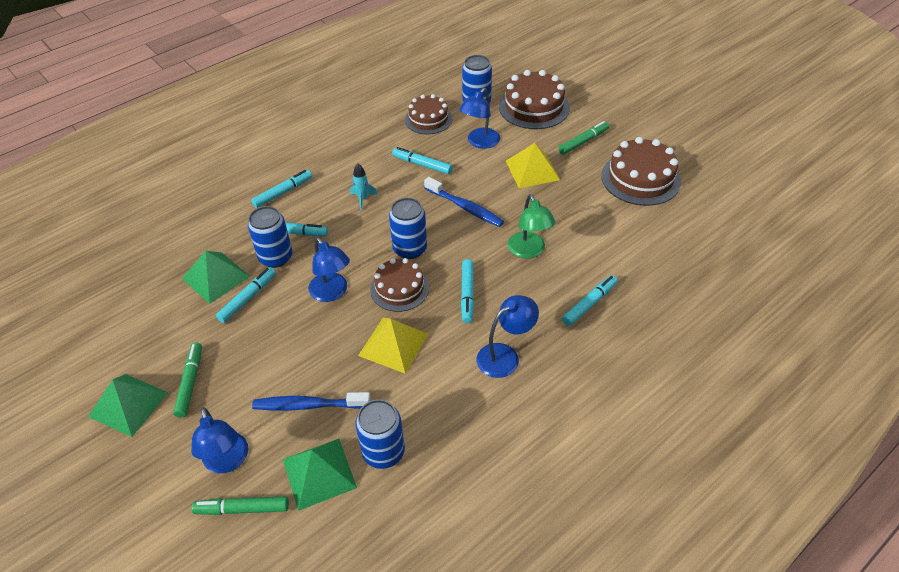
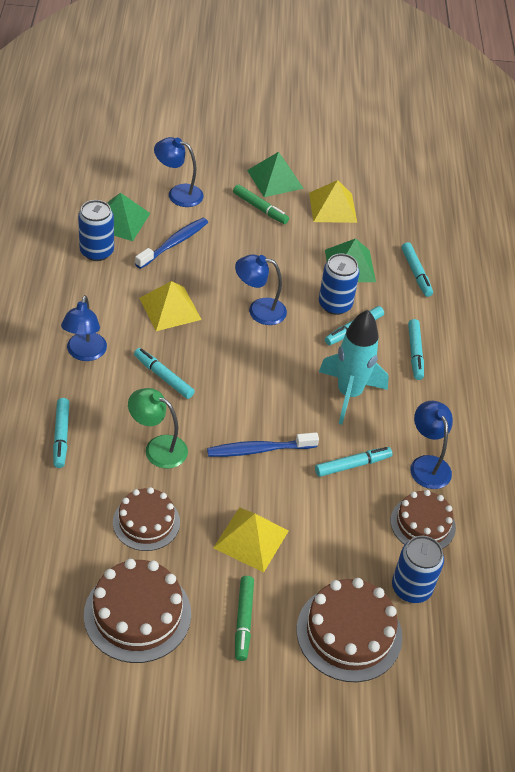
camera: 125 degrees right, 0 degrees up
green marker [192,496,289,515] -> none
turquoise marker [216,267,276,323] -> turquoise marker moved to [402,242,433,297]
turquoise rocket [350,163,378,210] -> turquoise rocket [319,310,389,425], size x2.27
brown cake [370,258,429,312] -> brown cake moved to [113,487,180,551]
blue can [389,198,427,259] -> none
blue lamp [459,88,500,149] -> blue lamp moved to [410,401,453,489]
none -> yellow pyramid [309,180,357,223]

